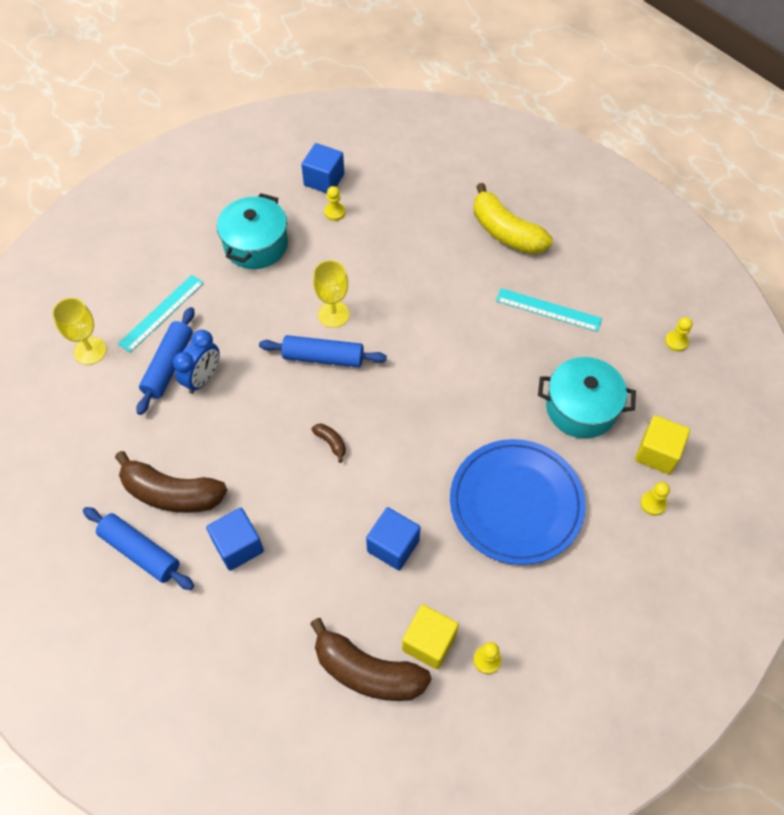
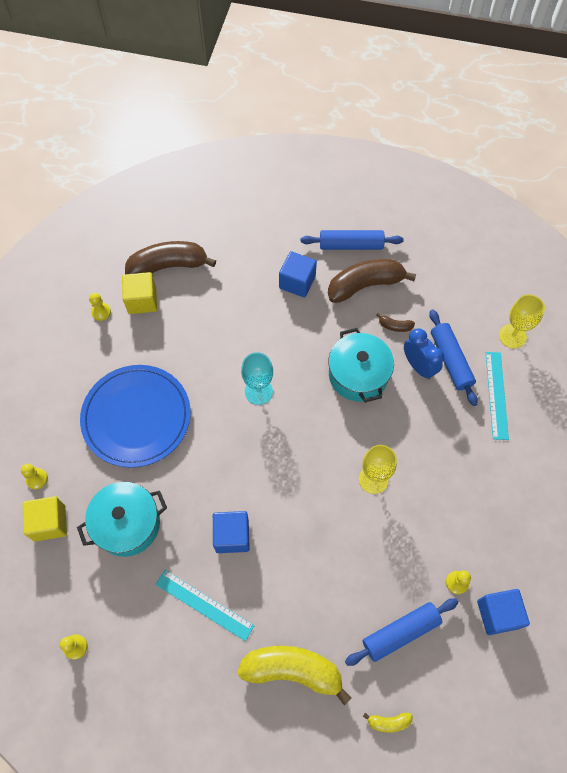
camera: 145 degrees right, 5 degrees up
blue clock [173,330,220,394] -> blue clock turned 150 degrees clockwise [404,328,444,380]
turquoise pot [217,193,288,269] -> turquoise pot moved to [328,328,394,403]
blue rolling pin [259,335,387,367] -> blue rolling pin moved to [345,598,458,666]
brown banana [312,423,346,463] -> brown banana moved to [376,313,415,332]
blue cube [366,507,420,570] -> blue cube moved to [213,511,250,553]
turquoise ruler [496,288,602,332] -> turquoise ruler turned 45 degrees clockwise [155,570,255,641]
none -> turquoise goblet [241,352,273,405]
none -> yellow banana [363,713,412,733]

